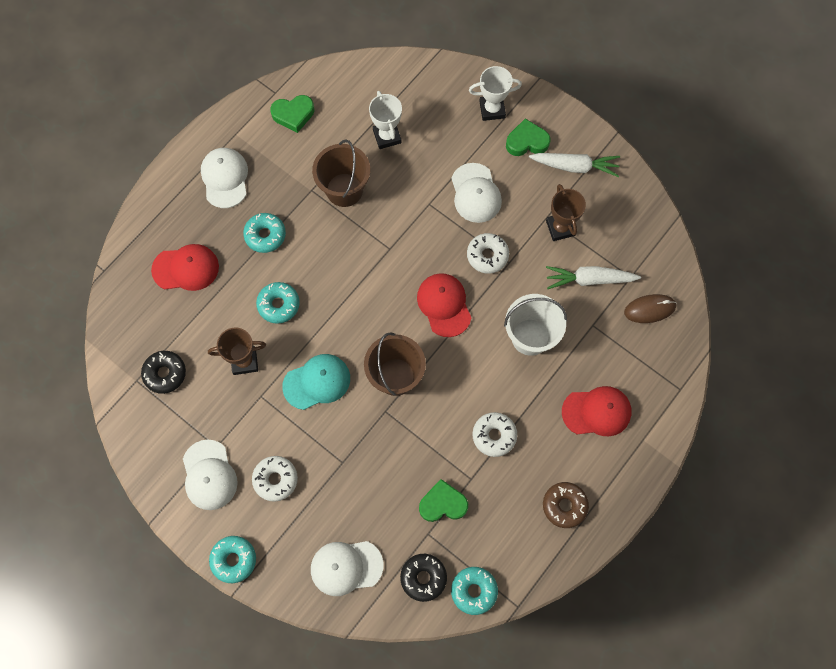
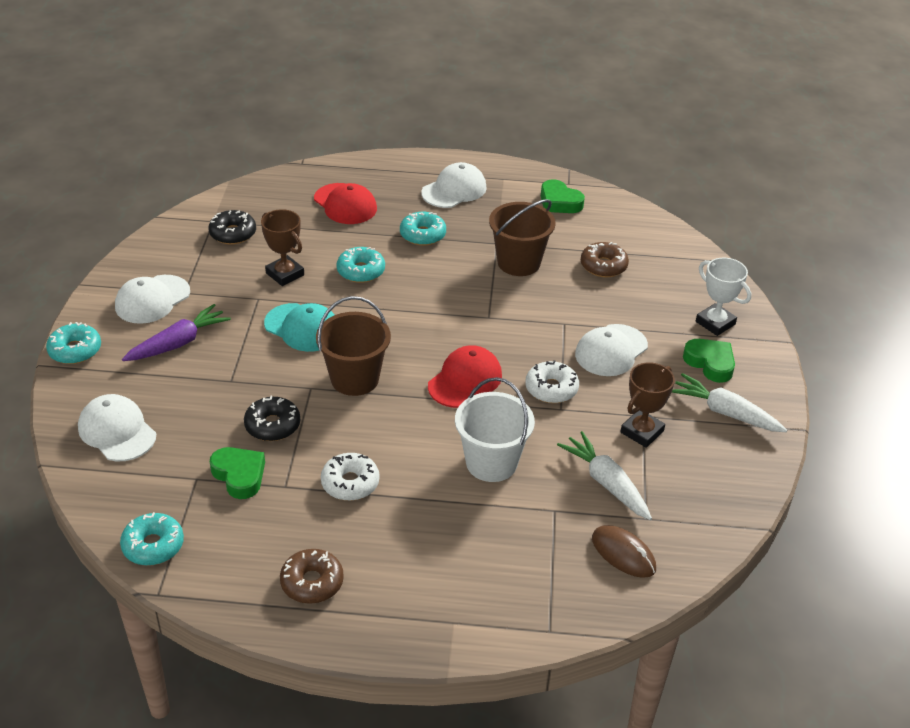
camera: 55 degrees right, 30 degrees down
white donut [252,456,298,502] -> purple carrot [122,304,231,361]
white trophy [369,91,402,149] -> brown donut [581,242,629,277]
black donut [400,554,447,602] -> black donut moved to [244,396,300,441]
white carrot [529,153,620,177] -> white carrot turned 150 degrees clockwise [672,373,787,432]
red cap [562,386,632,436] -> none

